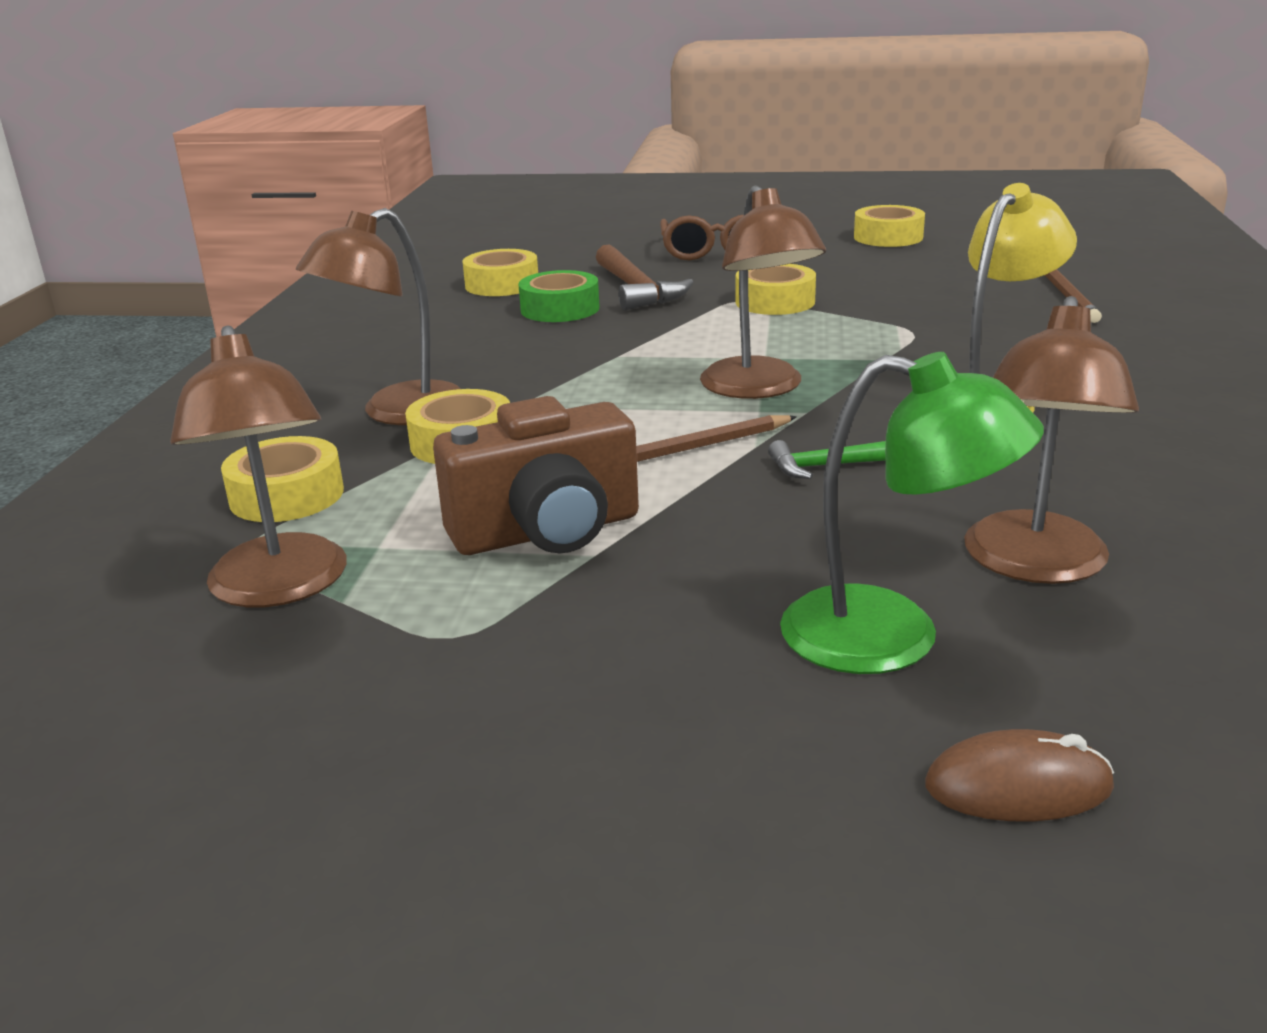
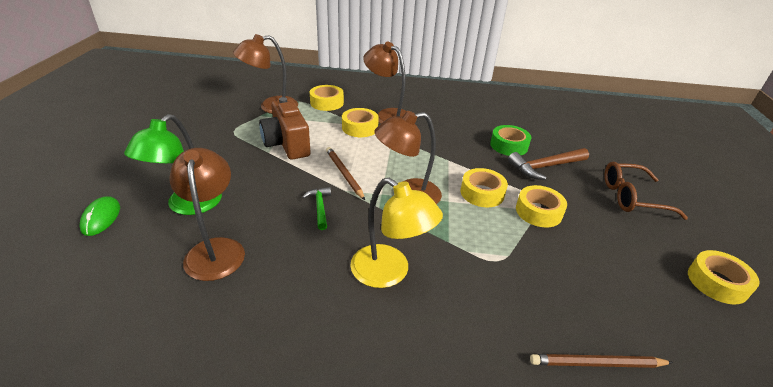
camera: 85 degrees right, 10 degrees up
yellow tape [462,249,538,296] -> yellow tape moved to [461,168,508,207]
brown mouse [925,729,1114,821] -> green mouse [79,196,120,236]
brown lamp [964,296,1139,584] -> brown lamp turned 60 degrees clockwise [169,148,245,281]

